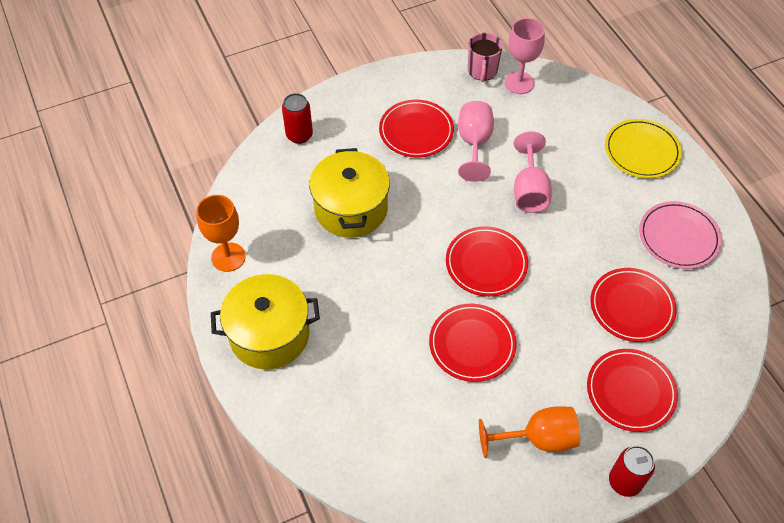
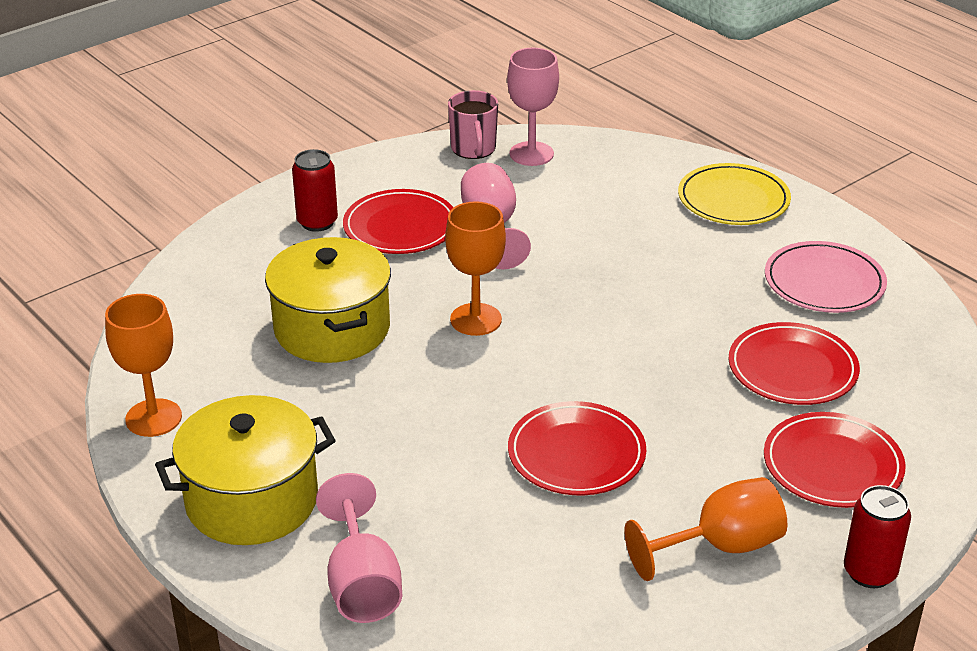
camera: 15 degrees left, 20 degrees down
red can [282,93,313,144] -> red can moved to [292,149,338,232]
red plate [446,226,528,297] -> none
pink goblet [514,131,552,213] -> pink goblet moved to [316,473,402,623]
none -> orange goblet [445,201,506,336]

